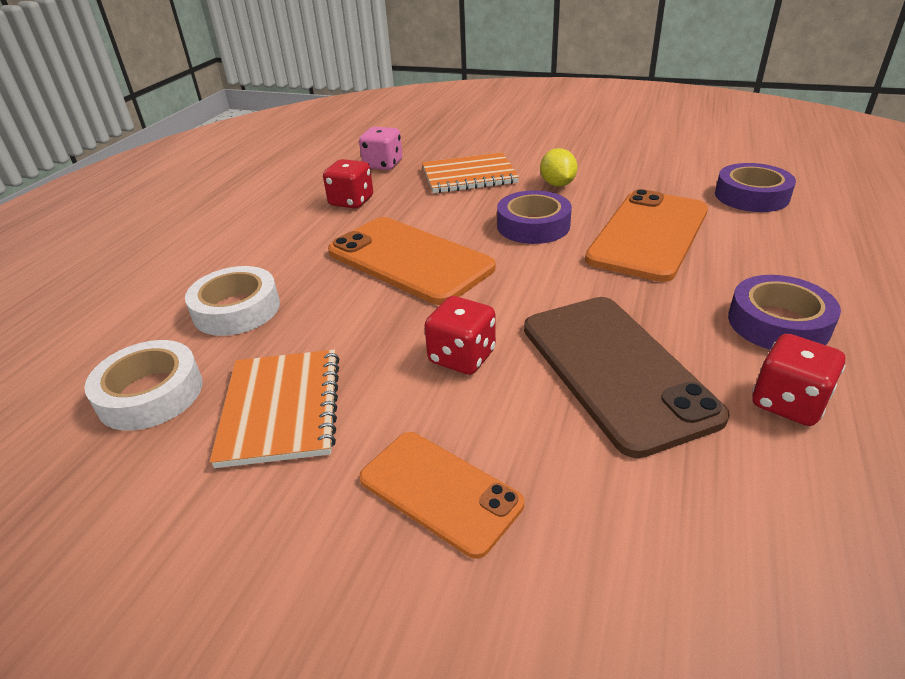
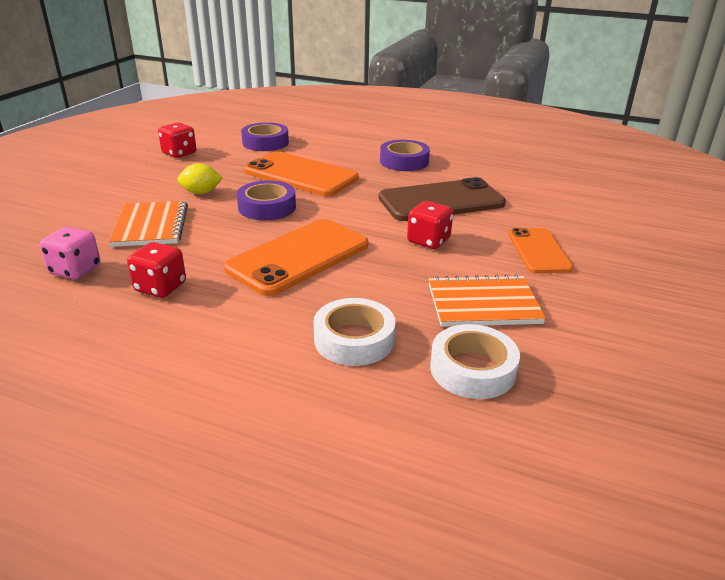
camera: 90 degrees left, 5 degrees down
orange phone [359,432,524,559] -> orange phone turned 45 degrees counterclockwise [508,228,573,273]
red dice [752,334,845,426] -> red dice moved to [158,122,196,158]

